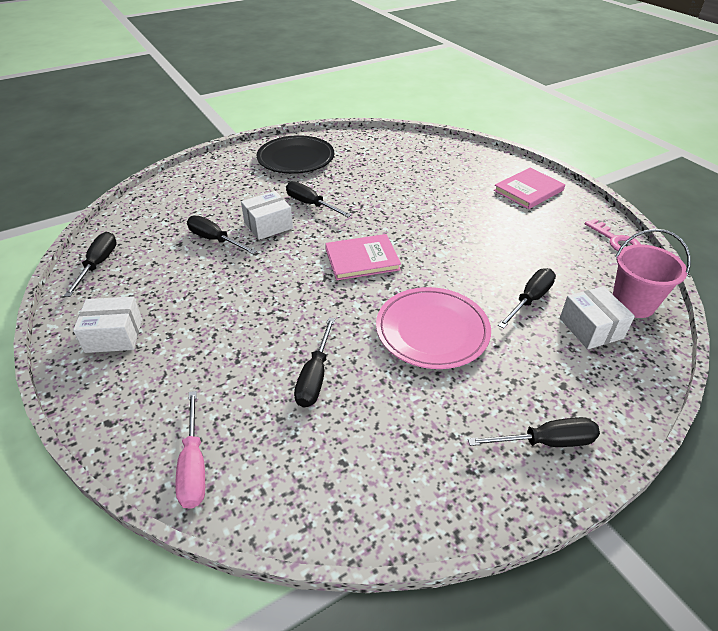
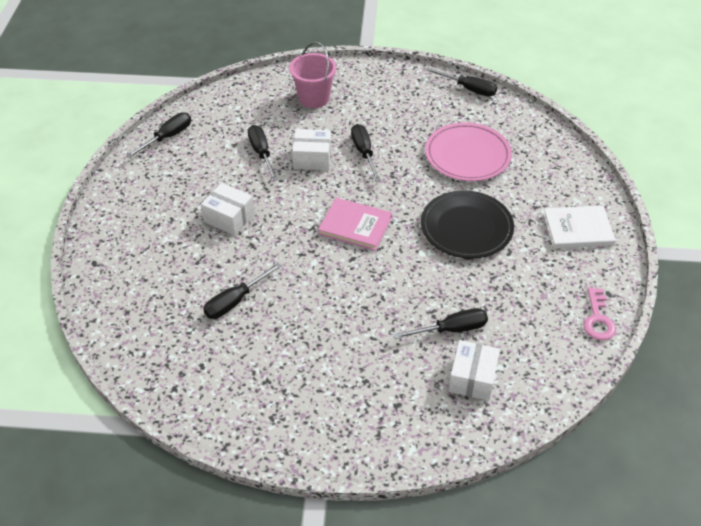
camera: 35 degrees right, 5 degrees up
white box [73,296,142,353] -> white box moved to [201,183,255,235]
pink screwdriver [175,391,205,509] -> none
black plate [256,135,334,174] -> black plate moved to [421,190,514,259]
pink plate [376,287,491,369] -> pink plate moved to [425,123,512,181]
black screwdriver [468,417,600,447] -> black screwdriver moved to [426,68,497,97]
pink book [494,168,565,209] -> white book [543,205,616,249]
pink bucket [613,229,691,318] -> pink bucket moved to [289,42,337,108]

